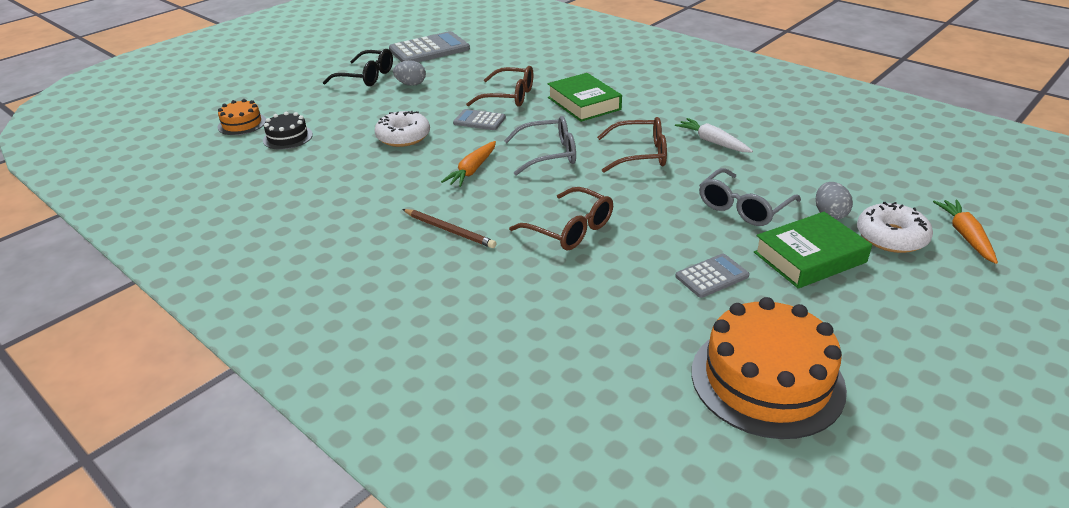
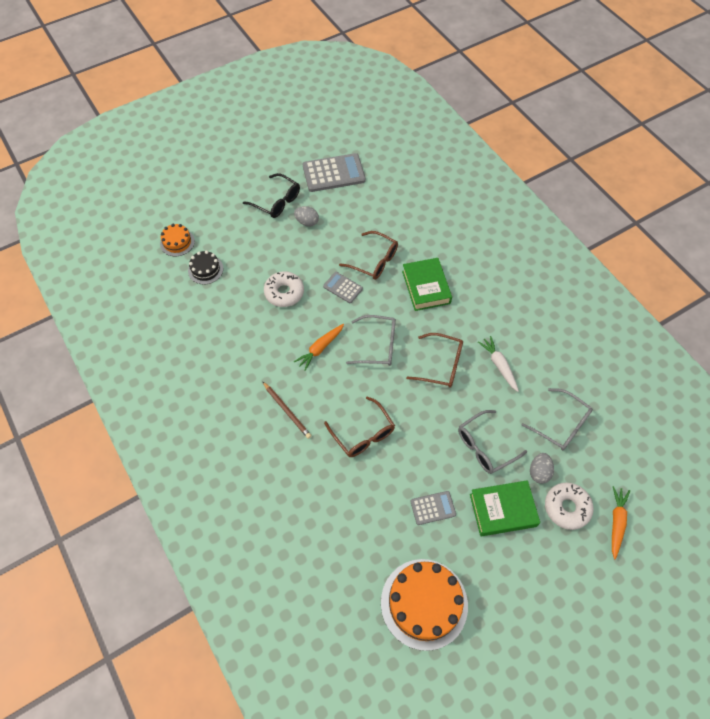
camera: 15 degrees right, 25 degrees up
none -> grey glasses [521,388,593,450]

